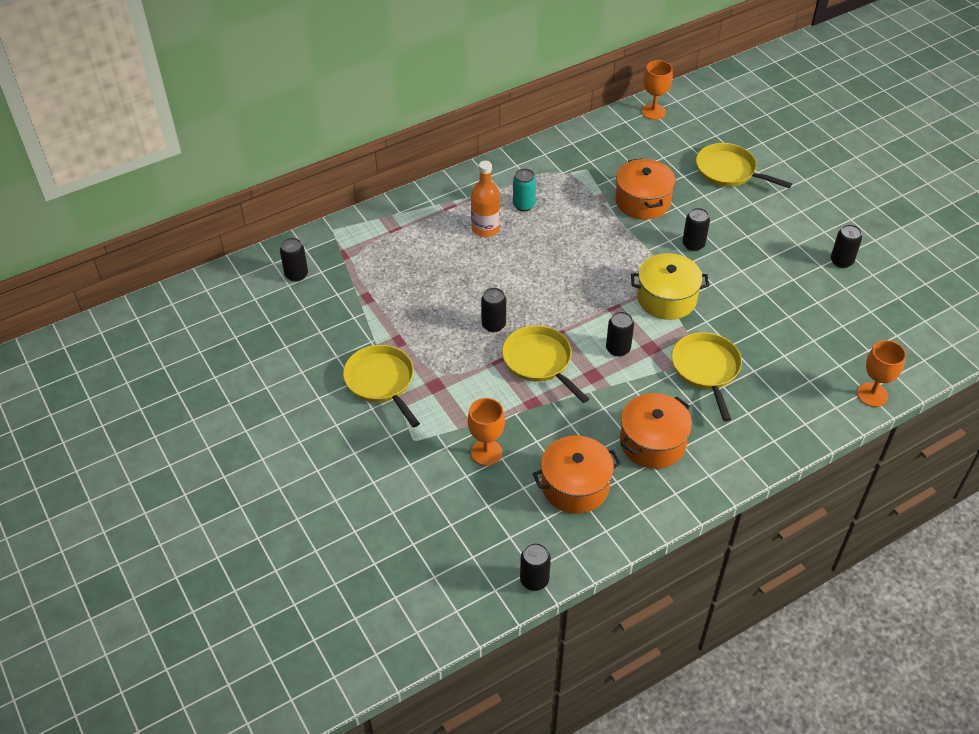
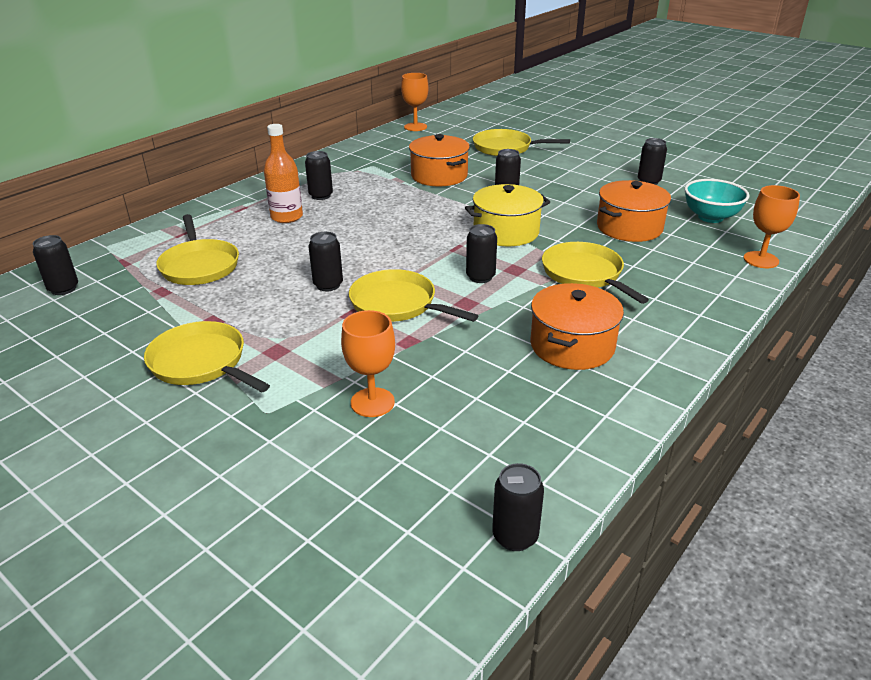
camera: 20 degrees left, 15 degrees down
turquoise can [513,169,536,211] -> black can [305,151,333,200]
orange pot [533,435,621,514] -> orange pot moved to [597,180,671,242]
none -> yellow pan [156,214,239,285]
none -> turquoise bowl [684,179,750,223]

